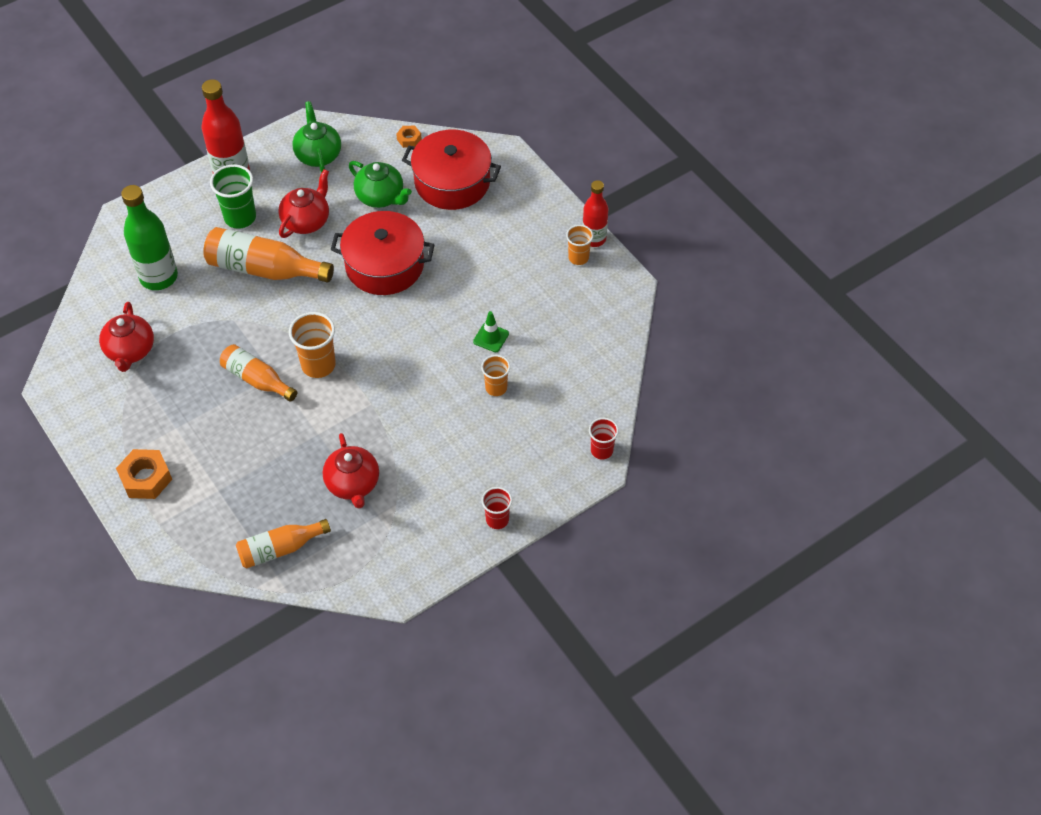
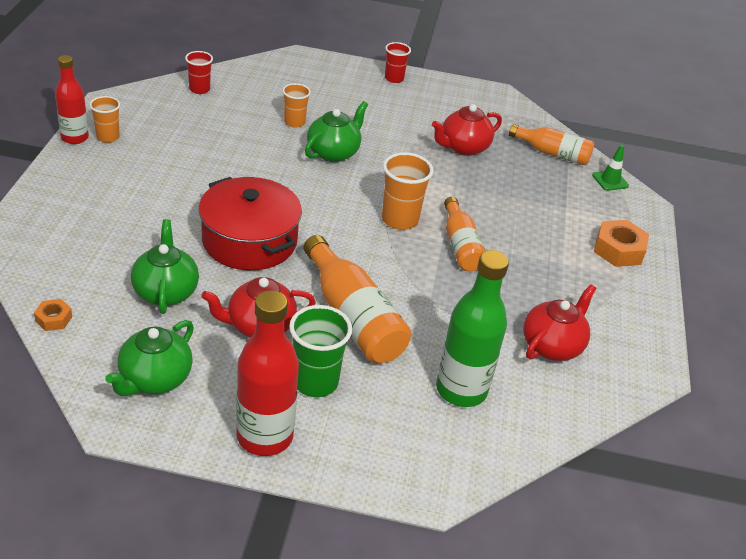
camera: 140 degrees left, 15 degrees down
red teapot [322,433,379,509] -> red teapot turned 150 degrees counterclockwise [432,104,502,156]
red pot [402,130,501,210] -> none
green traffic cone [473,311,509,352] -> green traffic cone moved to [592,145,629,191]
red cup [589,418,619,459] -> red cup moved to [185,51,213,94]
none -> green teapot [305,101,368,162]

